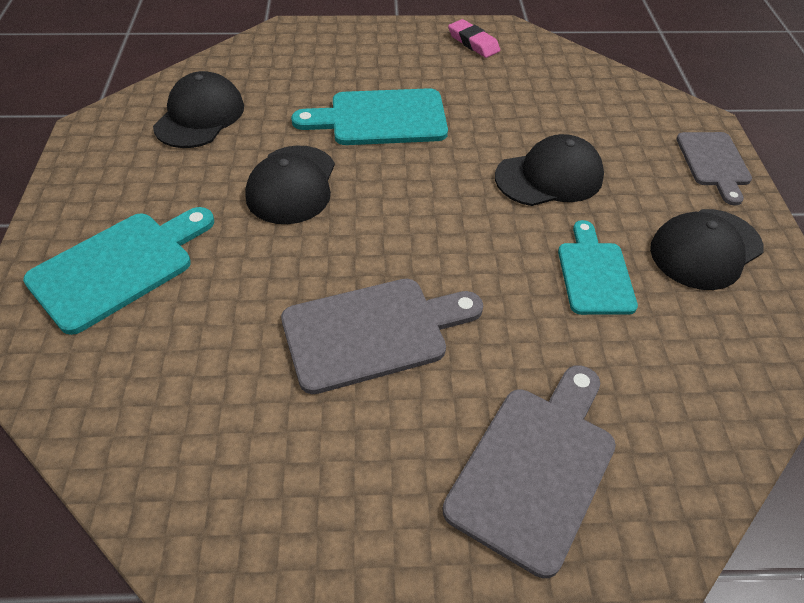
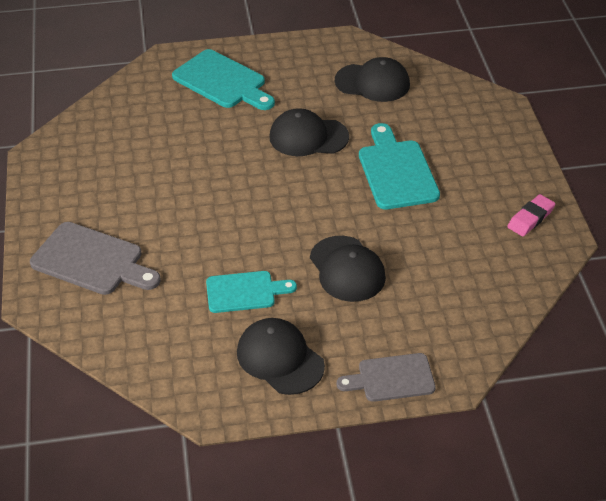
camera: 85 degrees right, 5 degrees down
grey cutting board [281,279,483,394] -> none

